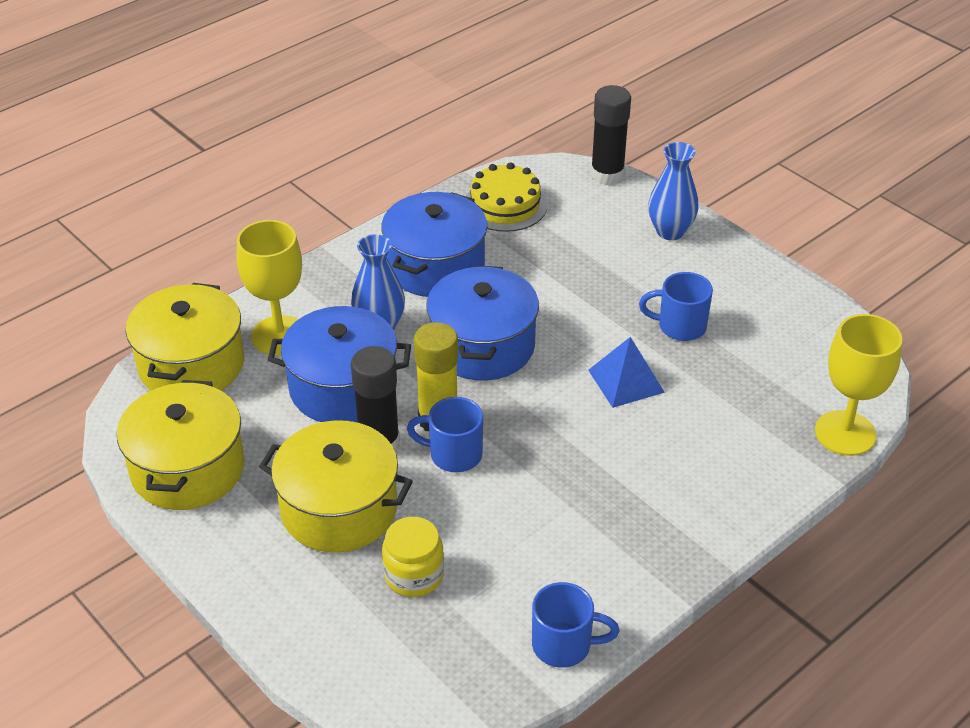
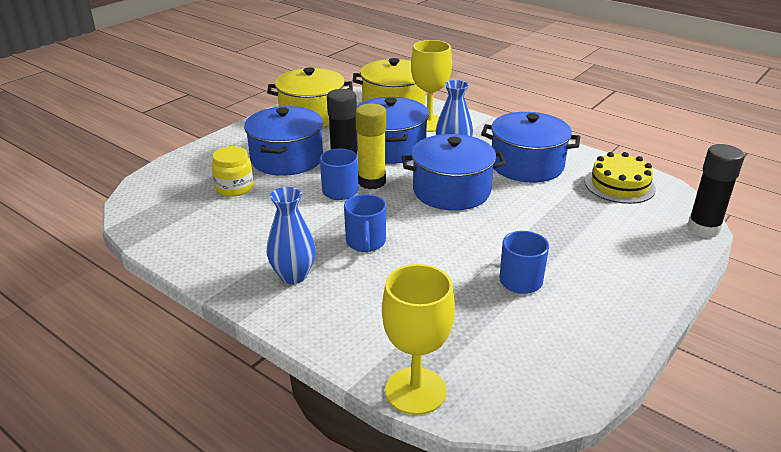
camera: 80 degrees right, 10 degrees down
yellow pot [259,420,413,553] -> blue pot [244,106,323,176]
blue mug [532,582,620,668] -> blue mug moved to [344,194,386,252]
blue pyramid [588,337,665,408] -> none
blue vase [648,142,699,240] -> blue vase moved to [267,187,316,284]

